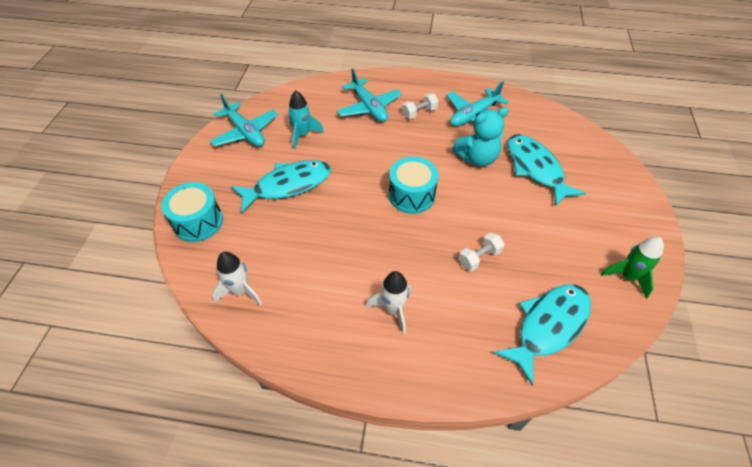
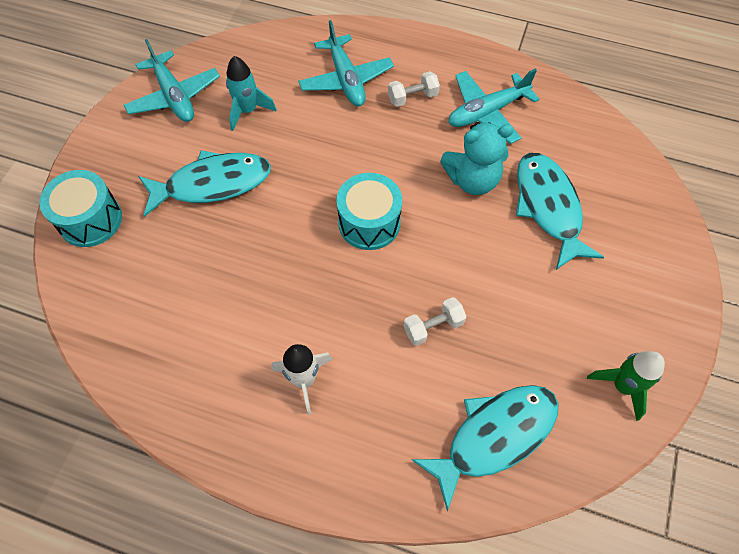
camera: 10 degrees right, 10 degrees up
white rocket [212,252,262,305] -> none

